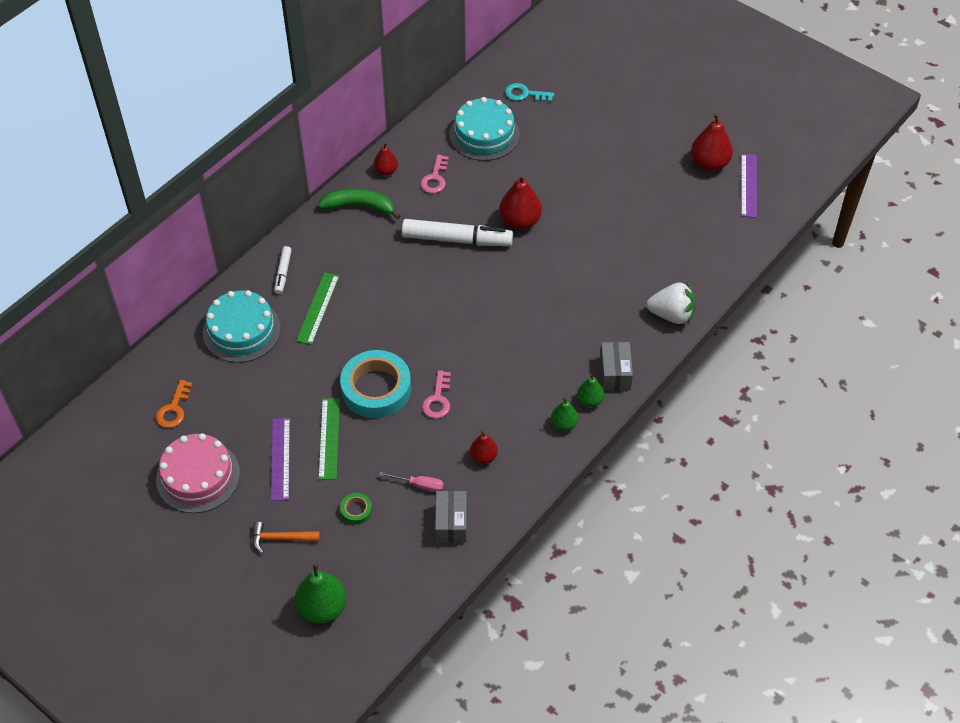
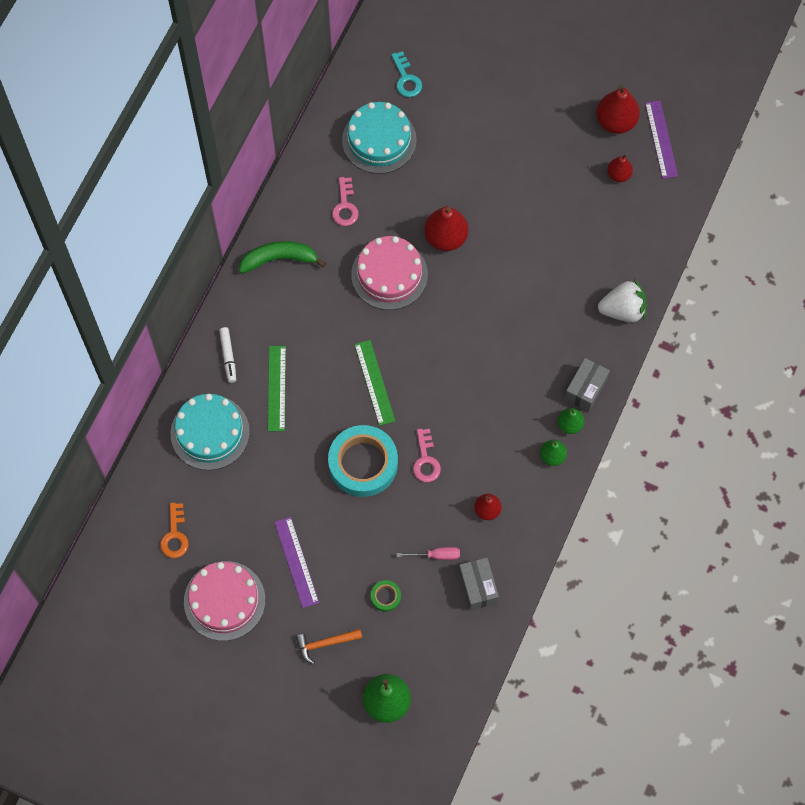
camera: 15 degrees left, 15 degrees up
green ruler [318,398,340,480] -> green ruler moved to [354,340,395,426]
red pear [374,142,398,176] -> red pear moved to [607,154,633,182]
white marker [402,219,513,246] -> pink cake [351,236,428,310]
turquoise key [505,83,554,102] -> turquoise key turned 105 degrees counterclockwise [391,51,422,97]
grey box [600,342,633,390] -> grey box turned 45 degrees clockwise [565,358,610,412]

